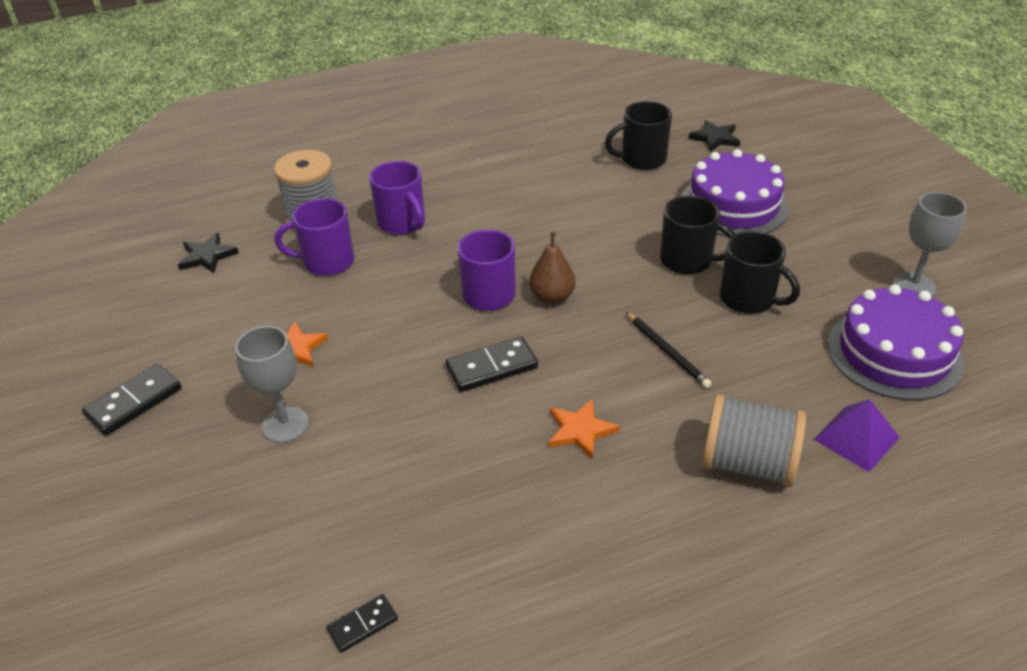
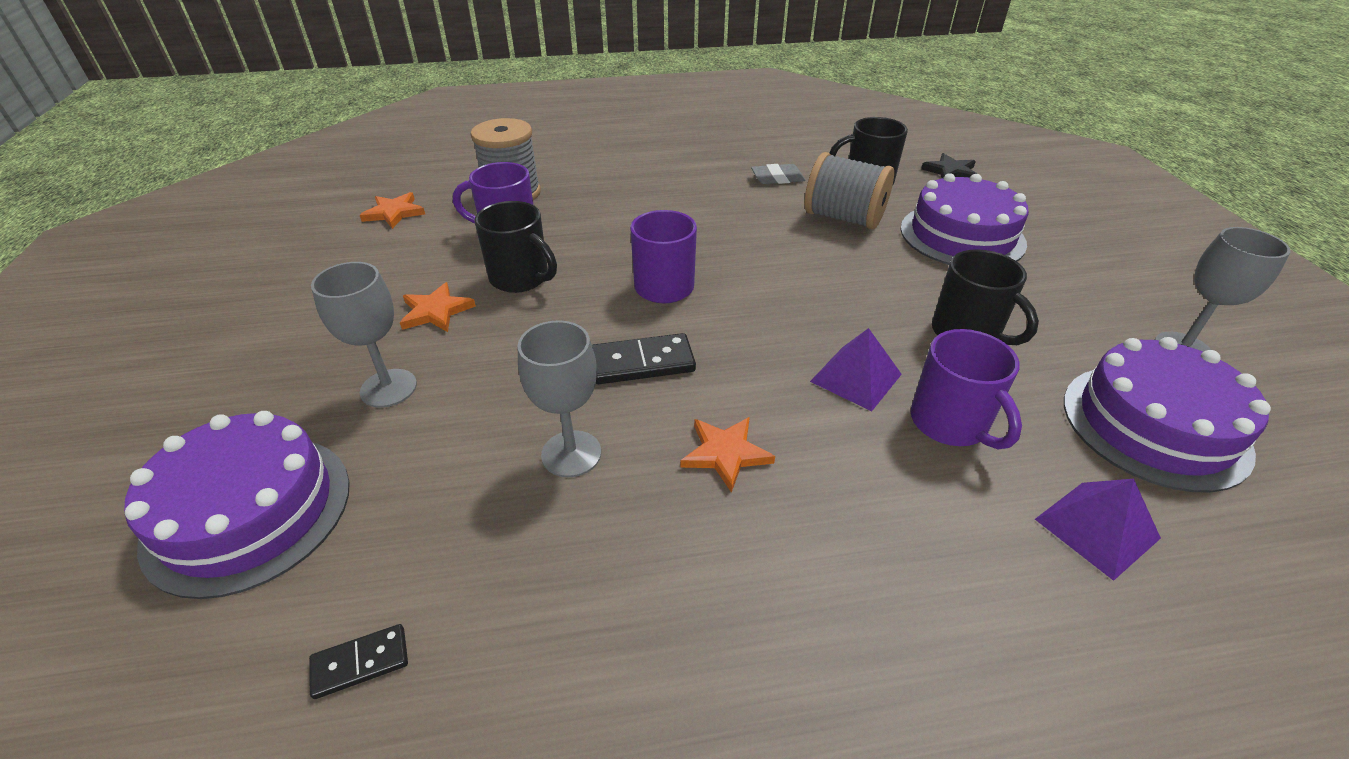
camera: 10 degrees right, 0 degrees up
black domino [82,364,182,436] -> none
black star [178,233,239,273] -> orange star [360,192,425,229]
purple mug [369,161,425,235] -> purple mug moved to [911,329,1022,449]
brown pear [529,232,575,304] -> none
black pencil [626,312,712,388] -> purple pyramid [810,328,902,411]
black mug [660,196,735,275] -> black mug moved to [474,201,557,293]
grey spool [702,394,806,487] -> grey spool moved to [805,152,894,230]
none -> purple cake [124,411,350,599]
none -> grey goblet [517,320,601,477]
none -> grey eraser [751,164,806,184]

